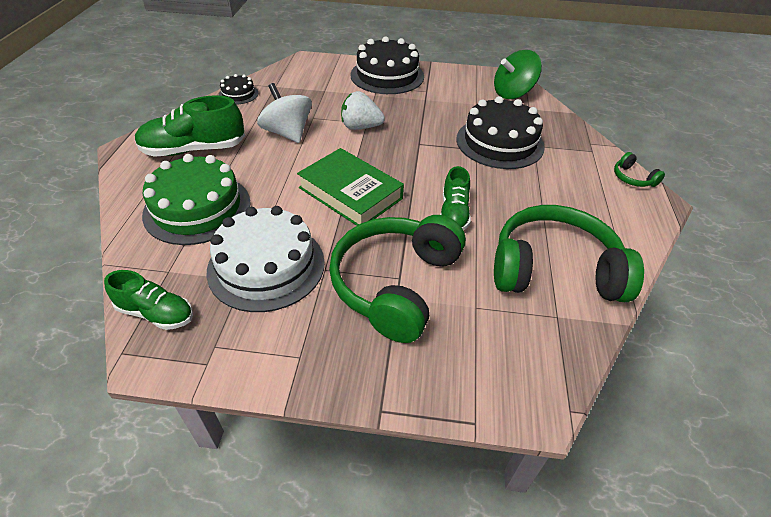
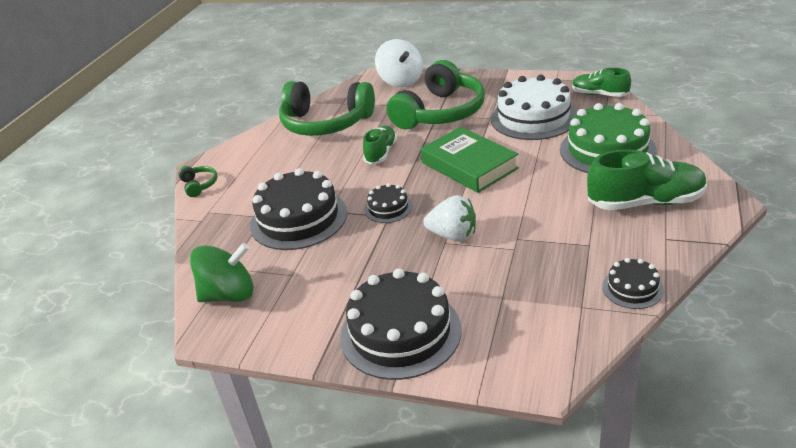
camera: 165 degrees left, 10 degrees down
white spinning top [257,83,312,143] -> white spinning top moved to [375,39,423,87]
none -> black cake [364,183,412,223]

